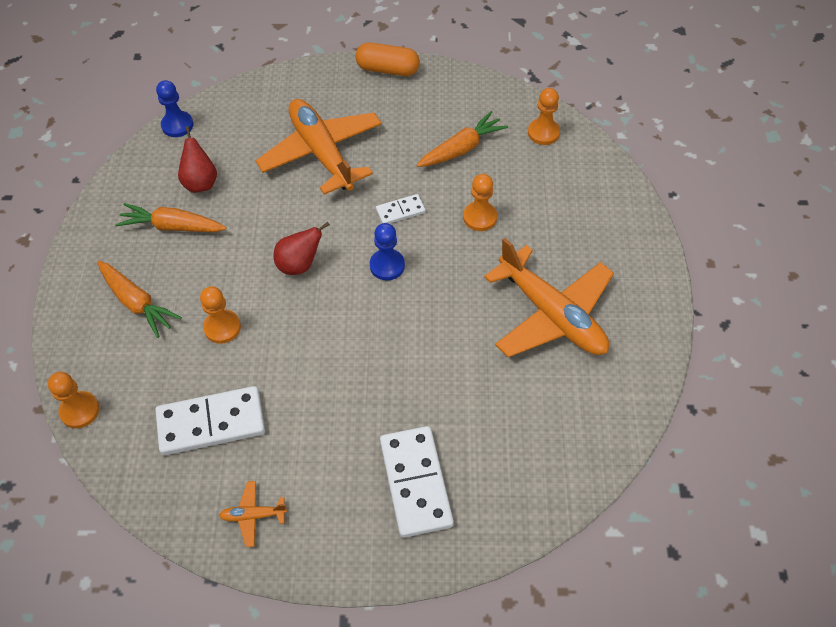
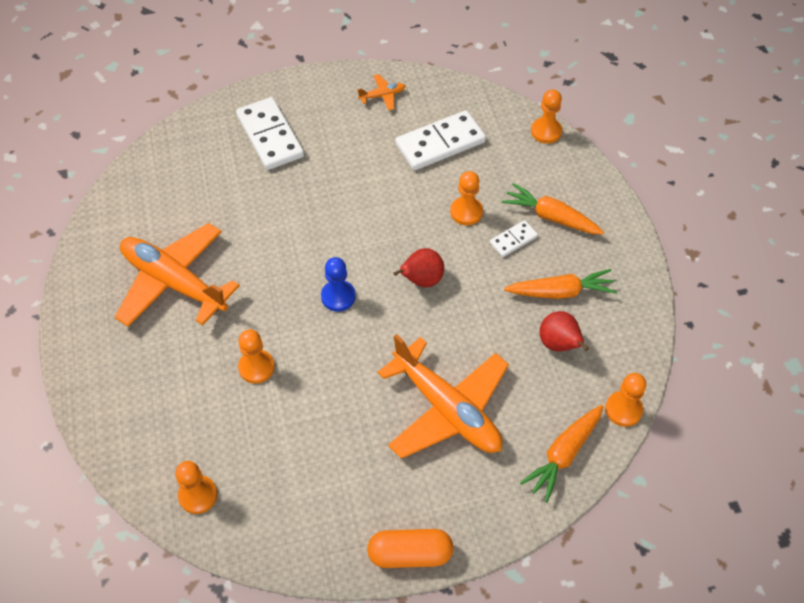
camera: 165 degrees right, 0 degrees up
blue pawn [156,80,194,137] -> orange pawn [605,373,646,427]
white domino [376,194,426,224] -> white domino moved to [490,220,538,257]
orange carrot [416,111,508,167] -> orange carrot moved to [520,405,604,503]

